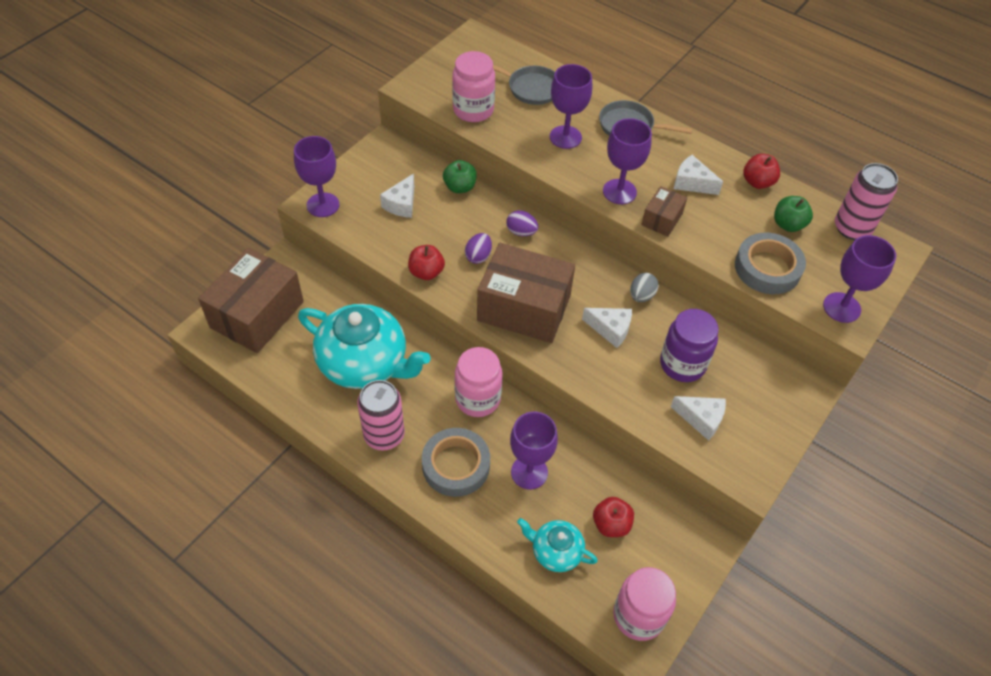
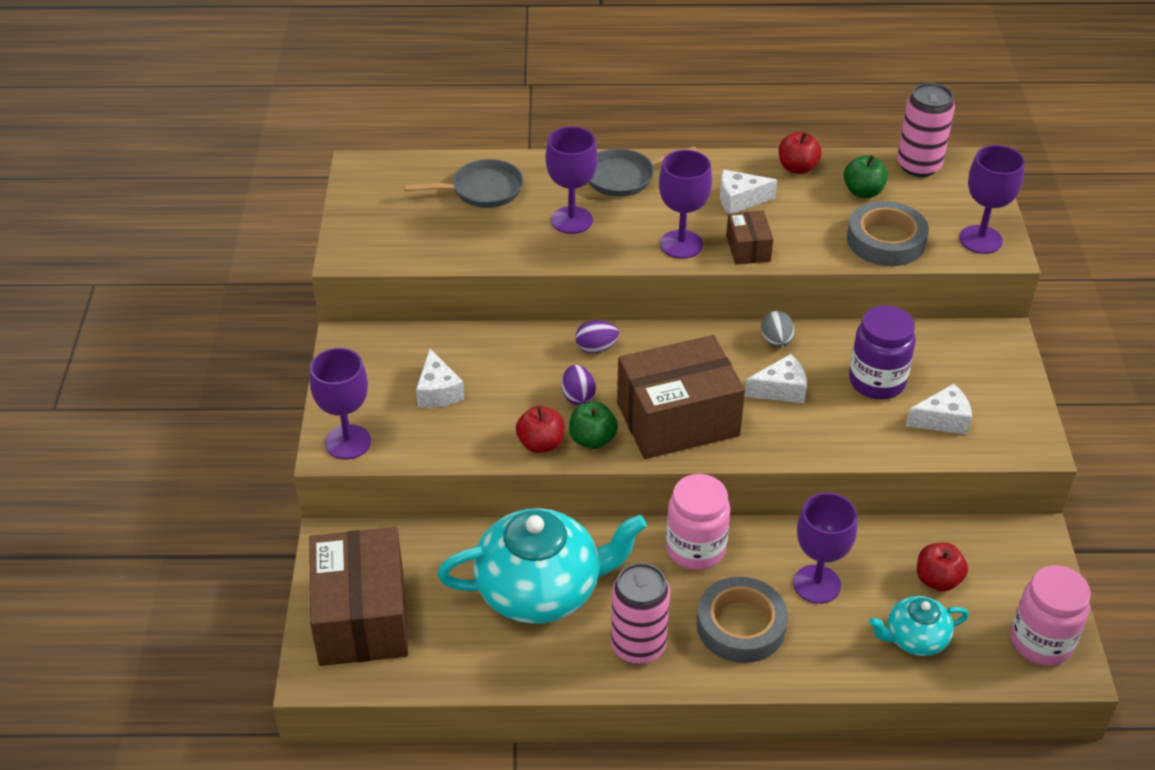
camera: 35 degrees left, 10 degrees down
green apple [443,160,477,193] -> green apple moved to [569,402,618,449]
pink jar [452,51,495,122] -> none

